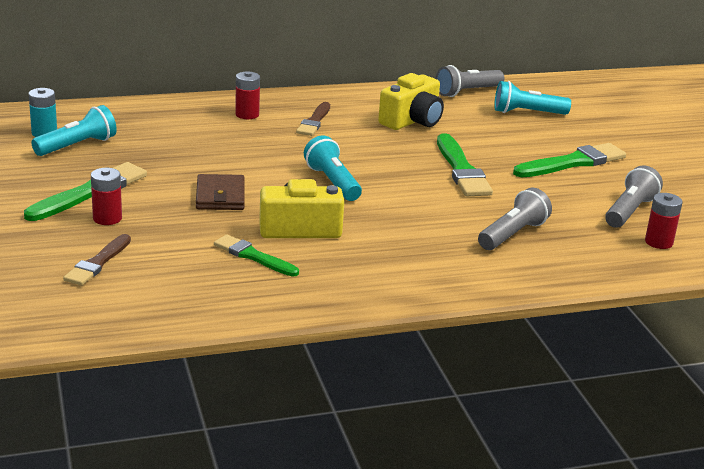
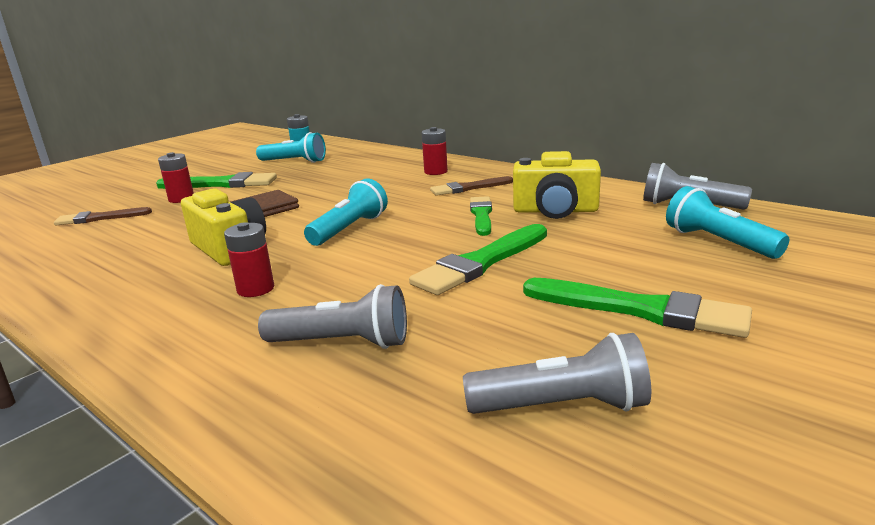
camera: 60 degrees right, 5 degrees down
green brush [214,235,299,277] -> green brush moved to [470,196,492,236]
red battery [645,193,683,249] -> red battery moved to [224,222,274,297]

